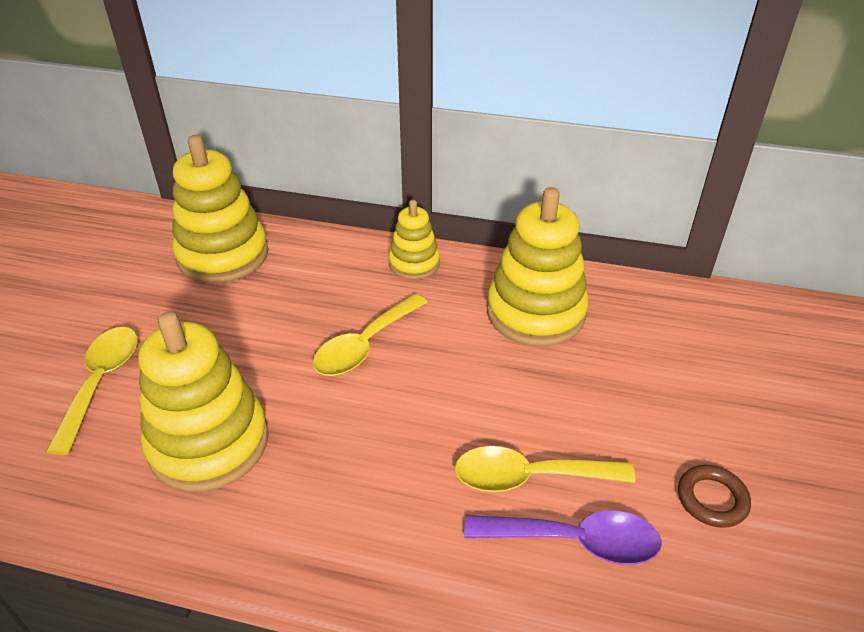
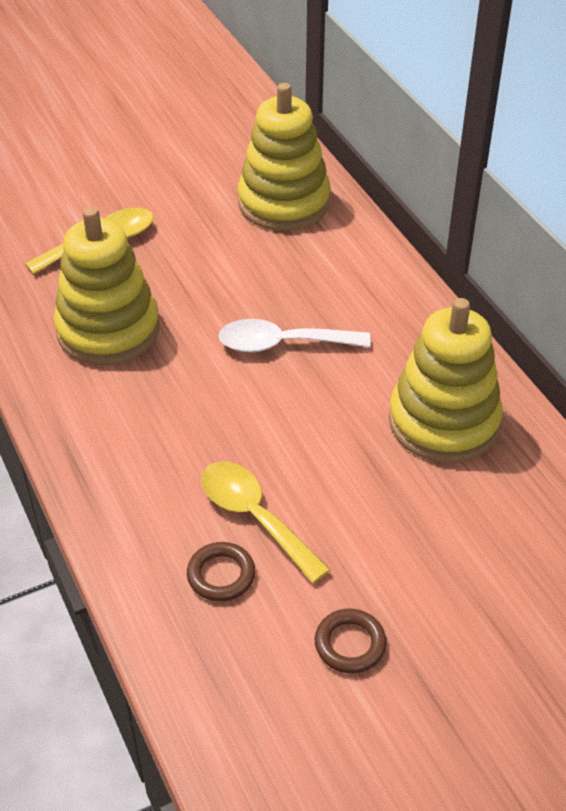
camera: 50 degrees right, 5 degrees up
yellow spoon [313,294,428,376] -> white spoon [218,319,371,353]
yellow stacking toy [388,200,440,279] -> none
purple spoon [464,511,662,565] -> brown ring [187,542,255,602]

